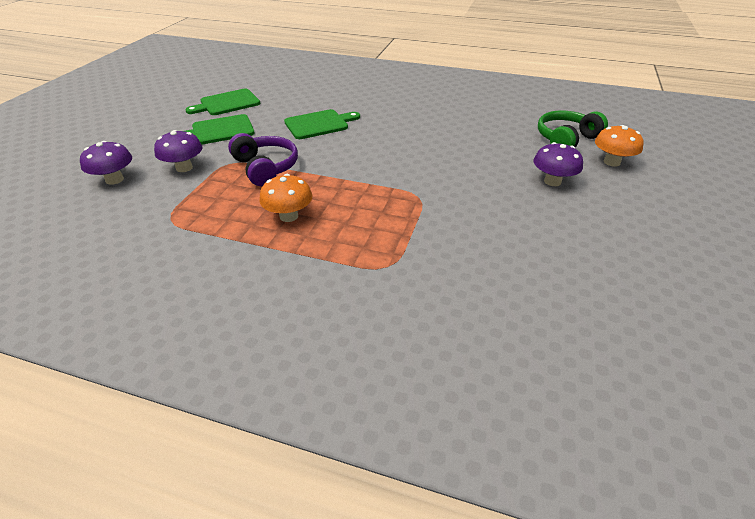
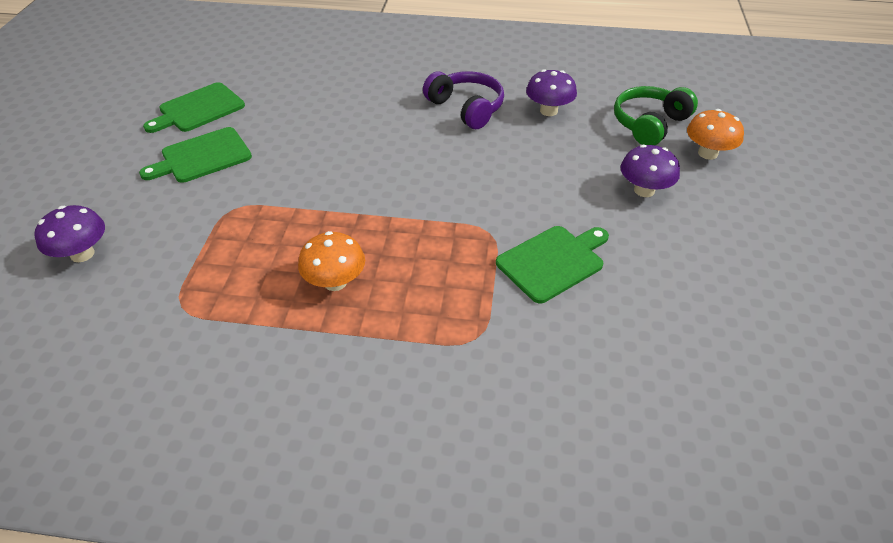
camera: 10 degrees left, 5 degrees up
purple mushroom [154,130,203,172] -> purple mushroom moved to [526,69,577,116]
purple headphones [228,133,298,186] -> purple headphones moved to [423,71,504,129]
green cutting board [284,109,360,139] -> green cutting board moved to [496,226,609,303]

